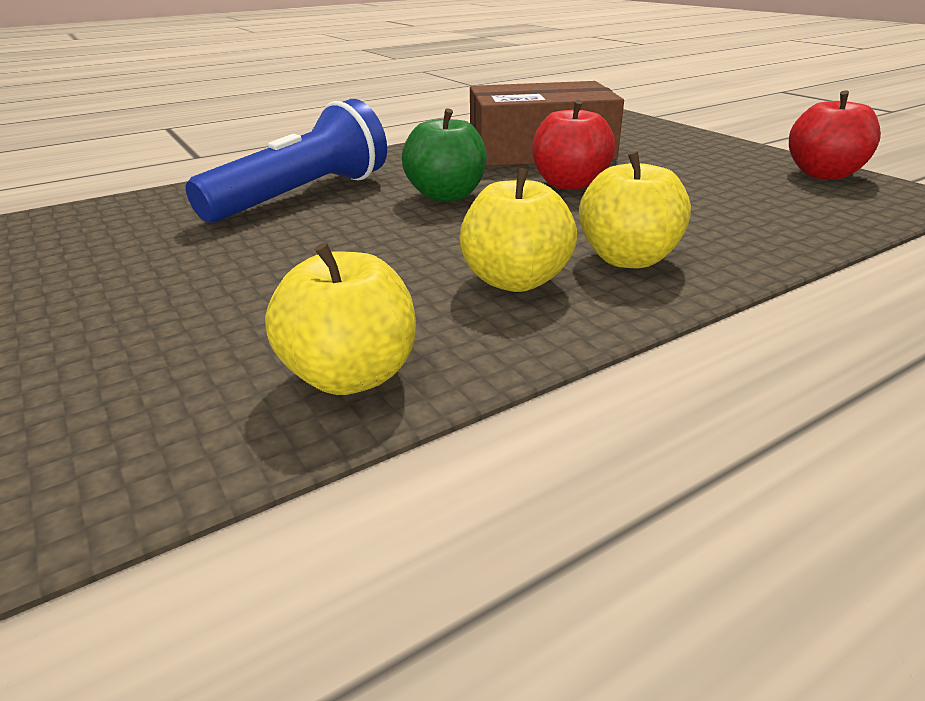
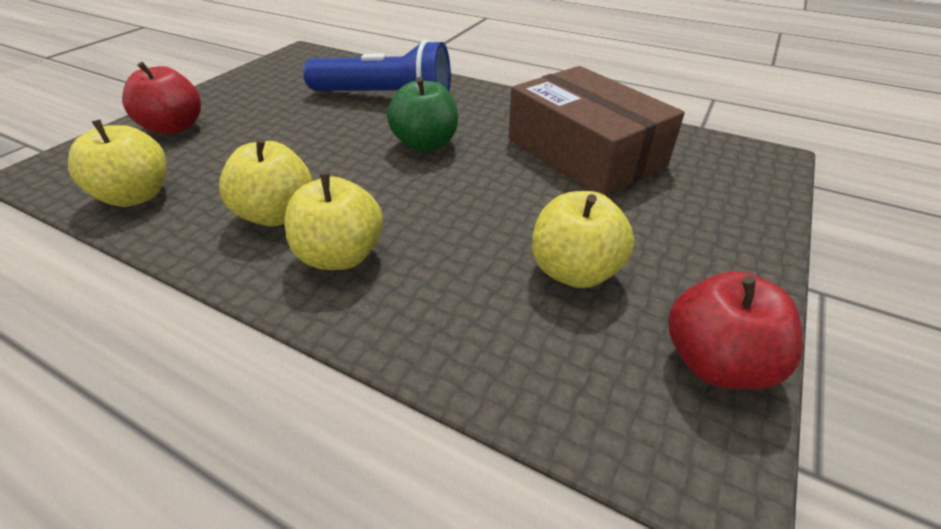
camera: 60 degrees right, 10 degrees up
red apple [532,100,615,190] -> red apple moved to [122,62,201,134]
none -> yellow apple [532,191,635,288]

